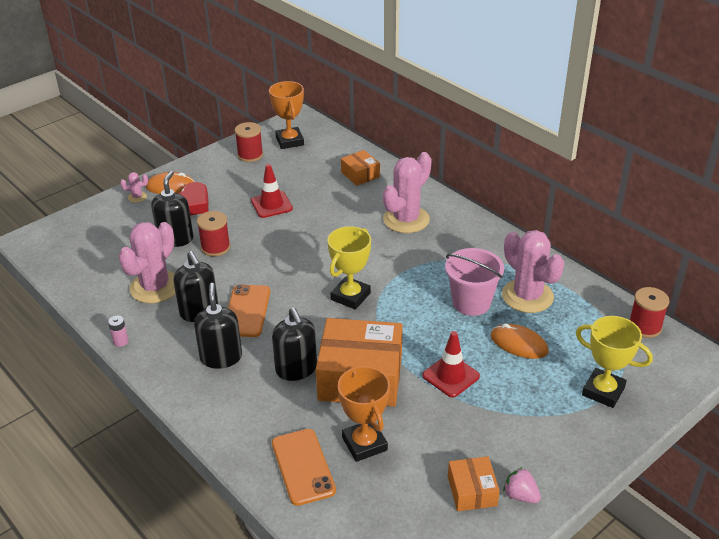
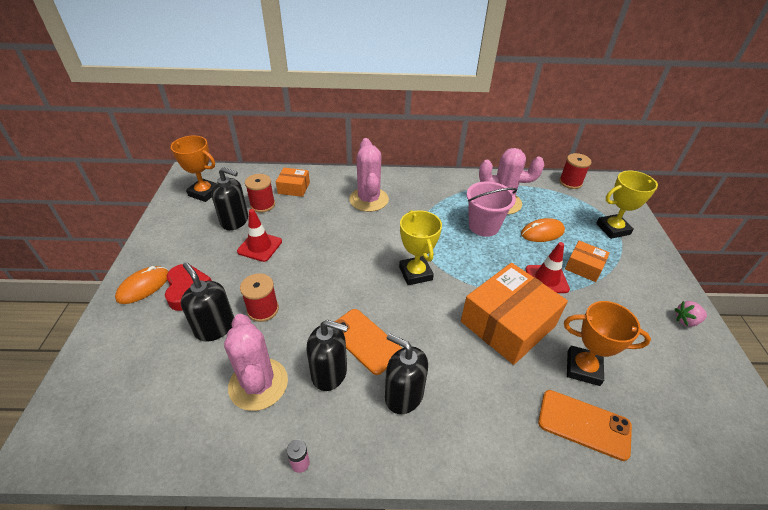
camera: 50 degrees left, 5 degrees up
pink cactus [120,172,148,203] -> none
red spool [235,122,263,162] -> red spool moved to [245,174,275,213]
black soap dispenser [272,307,317,381] -> black soap dispenser moved to [211,167,248,230]
orange box [448,456,500,511] -> orange box moved to [565,241,610,282]

